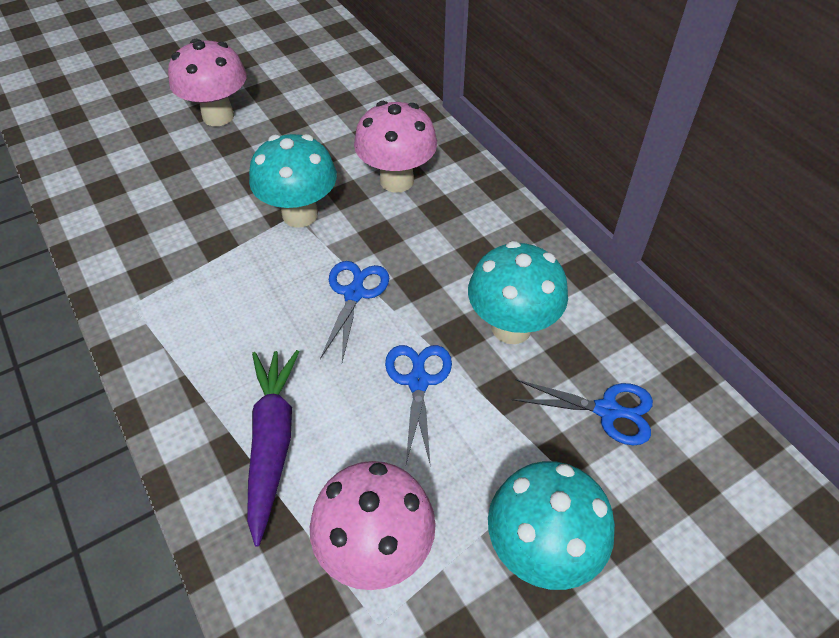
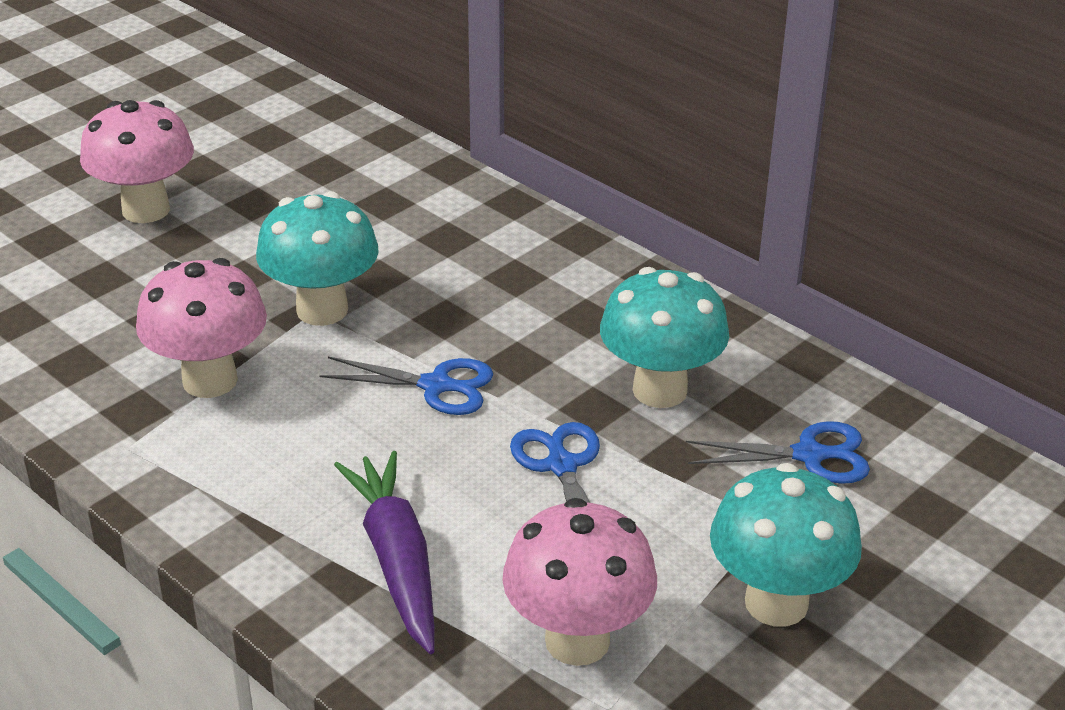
camera: 15 degrees left, 15 degrees down
blue scissors [320,261,389,362] -> blue scissors turned 105 degrees clockwise [319,357,493,415]
pink mushroom [354,101,437,193] -> pink mushroom moved to [136,258,267,398]

